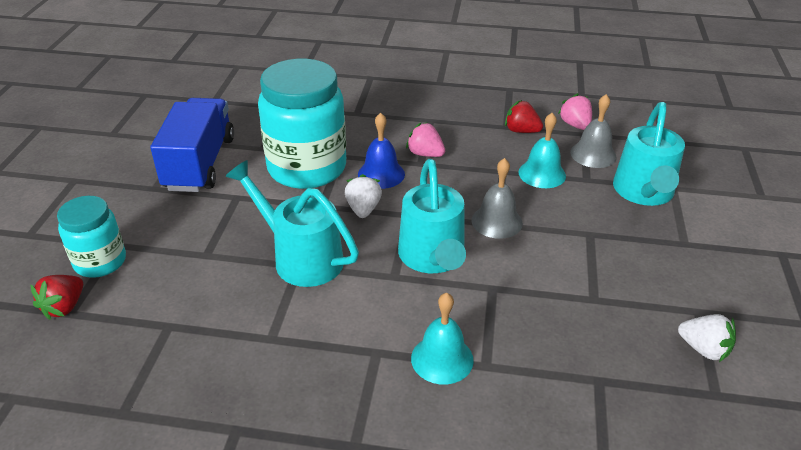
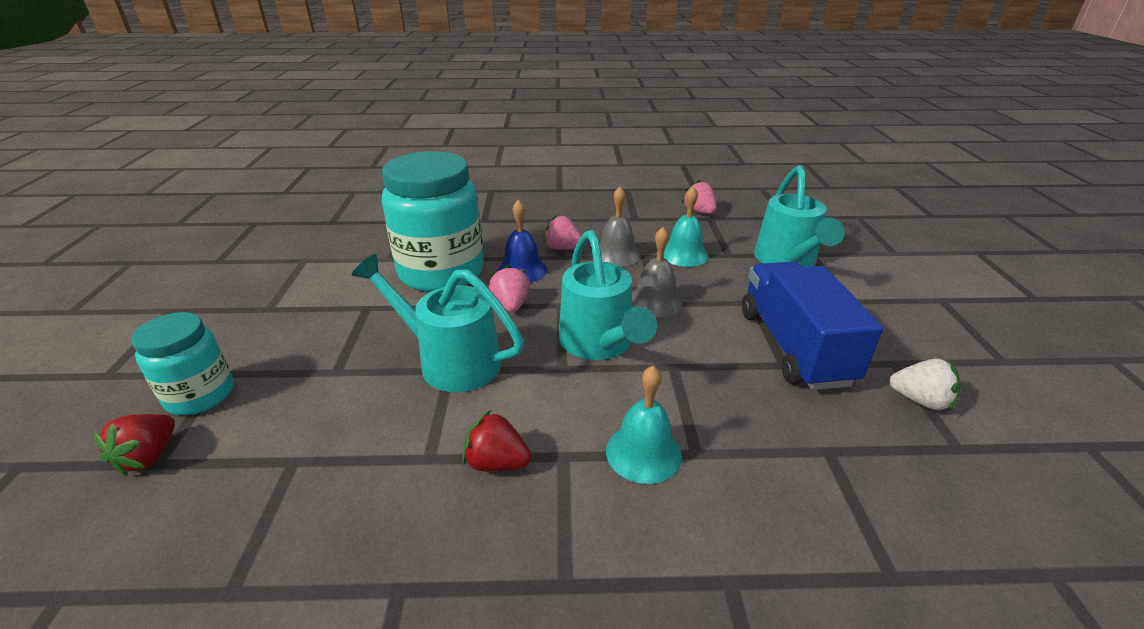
camera: 10 degrees left, 5 degrees down
blue truck [150,98,234,192] -> blue truck moved to [742,261,883,390]
white strawberry [345,174,382,218] -> pink strawberry [489,265,530,312]
red strawberry [505,100,543,133] -> red strawberry moved to [462,410,531,472]
grey bell [570,94,617,168] -> grey bell moved to [599,187,640,267]

